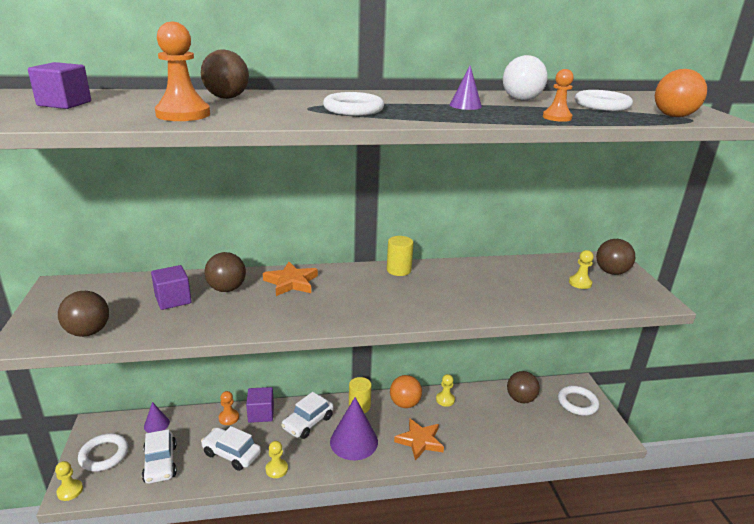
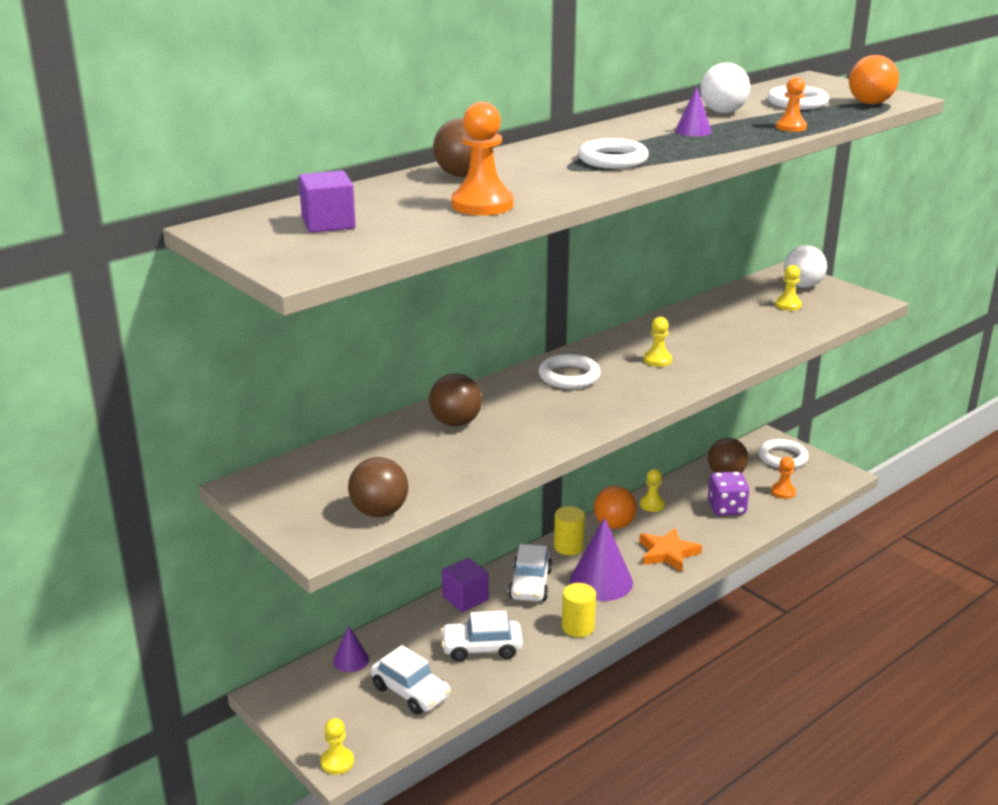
camera: 30 degrees left, 0 degrees up
white ring [78,433,129,472] -> white ring moved to [539,354,601,389]
purple cube [151,265,192,310] -> none
orange pawn [219,391,239,425] -> orange pawn moved to [771,457,796,499]
orange star [263,262,318,296] -> none
yellow pawn [266,441,288,478] -> yellow pawn moved to [644,317,672,367]
yellow cylinder [387,236,414,276] -> yellow cylinder moved to [562,583,596,637]
brown ball [596,239,635,275] -> white ball [784,245,827,288]
none -> purple dice [708,471,750,516]

